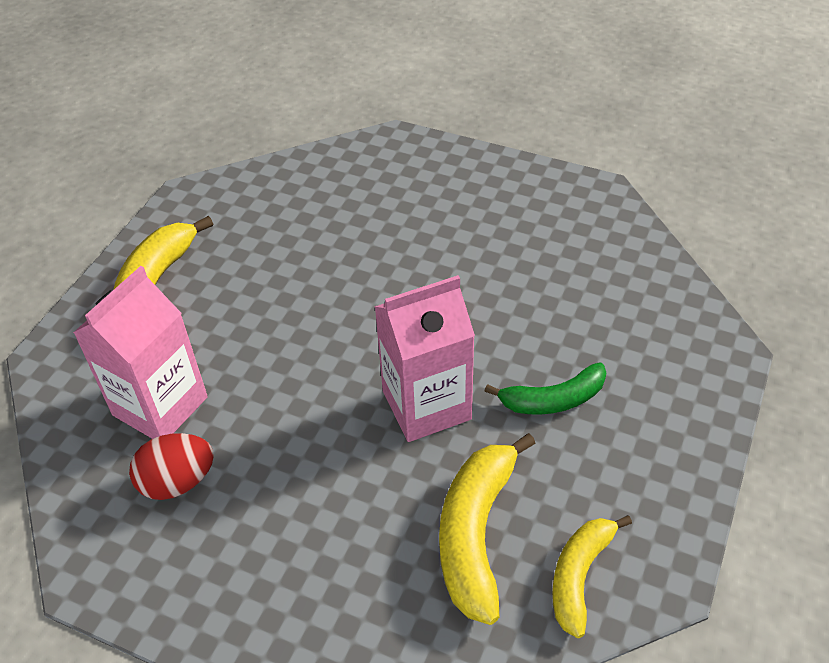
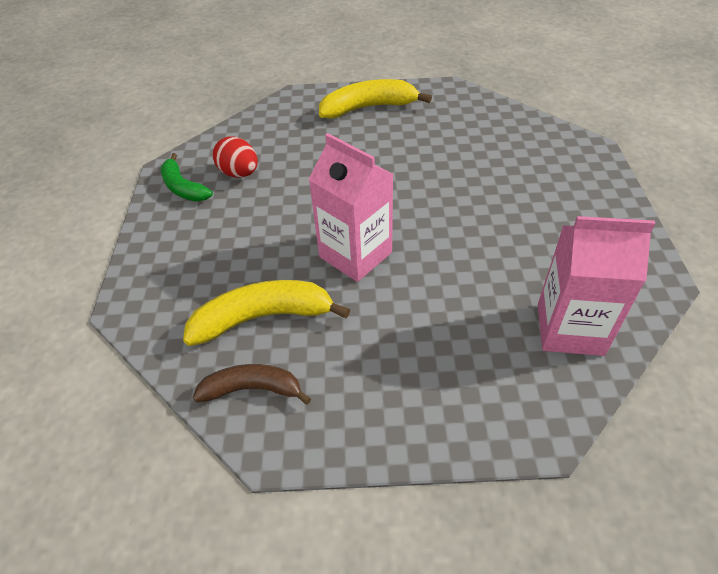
camera: 65 degrees right, 0 degrees up
pink carton [73,266,208,439] -> pink carton moved to [538,216,656,356]
green banana [485,362,606,415] -> green banana moved to [161,153,213,202]
yellow banana [552,515,632,638] -> brown banana [193,364,311,405]

